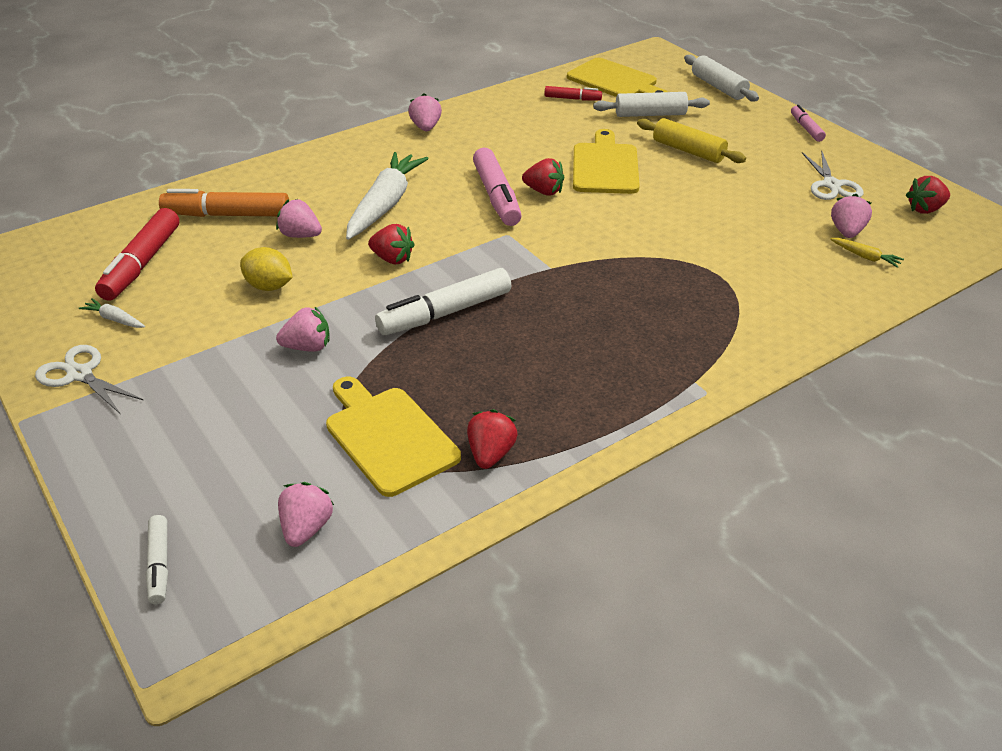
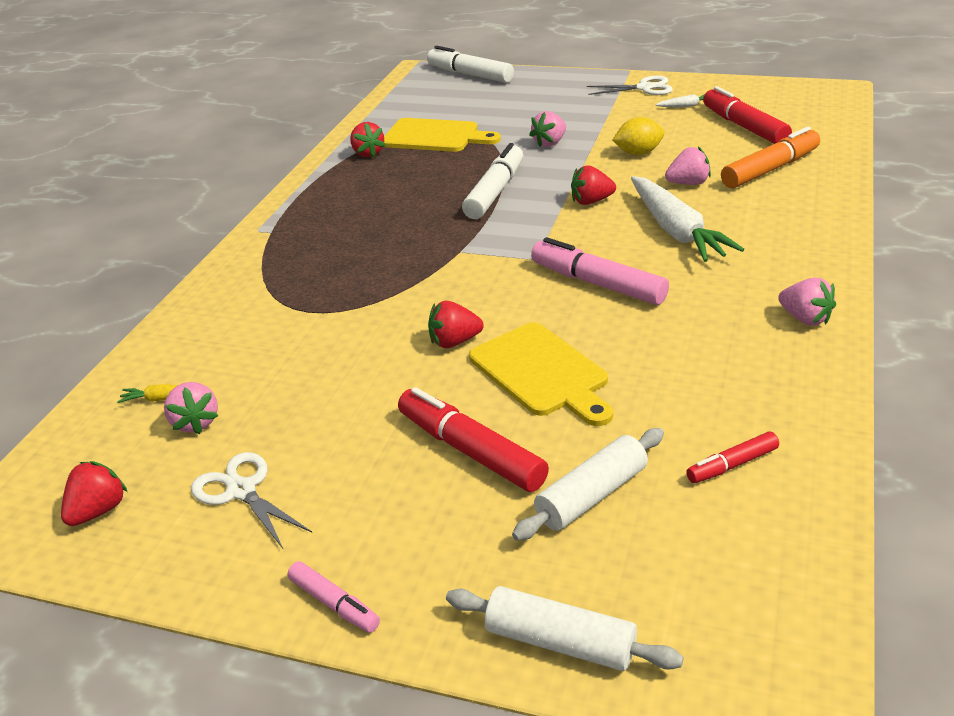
camera: 145 degrees right, 5 degrees down
white marker [146,515,168,605] -> white marker [427,46,514,83], size x1.85
pink strawberry [278,482,334,547] -> none
red strawberry [522,158,564,195] -> red strawberry moved to [428,301,484,348]
yellow cutting board [567,58,668,97] -> none
yellow rolling pin [637,118,746,163] -> red marker [398,387,549,492]

